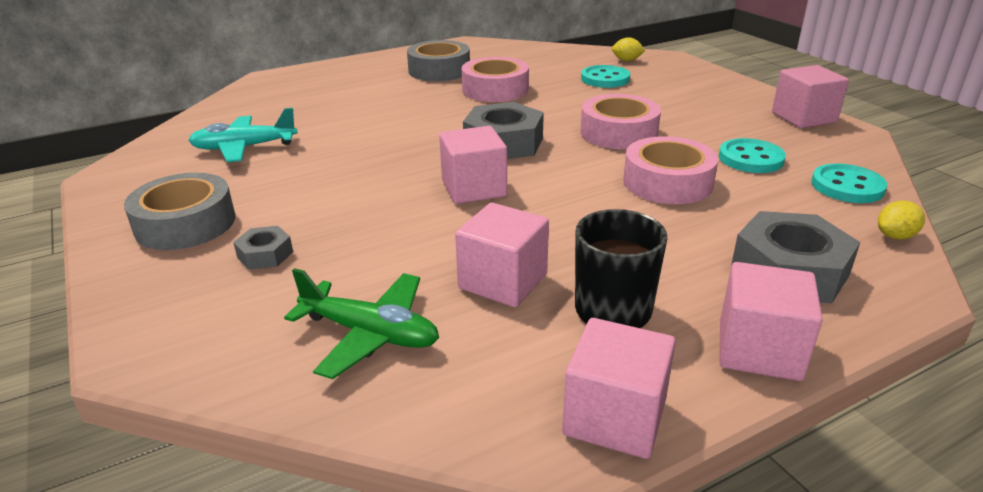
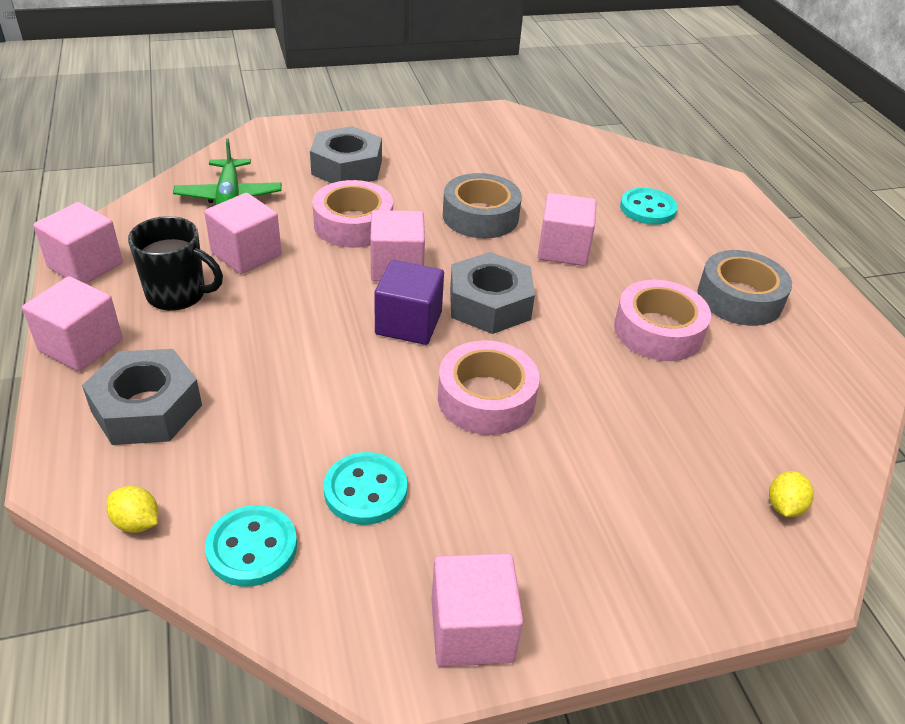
camera: 100 degrees right, 10 degrees up
grey tape [124,173,236,250] -> grey tape moved to [443,173,522,238]
turquoise plane [188,108,297,162] -> none
grey nut [233,226,293,270] -> grey nut [310,126,382,183], size x1.98
green plane [284,268,439,379] -> green plane turned 45 degrees counterclockwise [173,138,282,205]
turquoise button [581,65,630,88] -> turquoise button moved to [620,188,678,225]
pink tape [623,136,718,204] -> pink tape moved to [313,180,393,248]
yellow lemon [878,201,925,240] -> yellow lemon turned 45 degrees counterclockwise [106,486,158,533]
none -> purple cube [374,260,444,345]
none -> pink cube [538,193,597,266]

